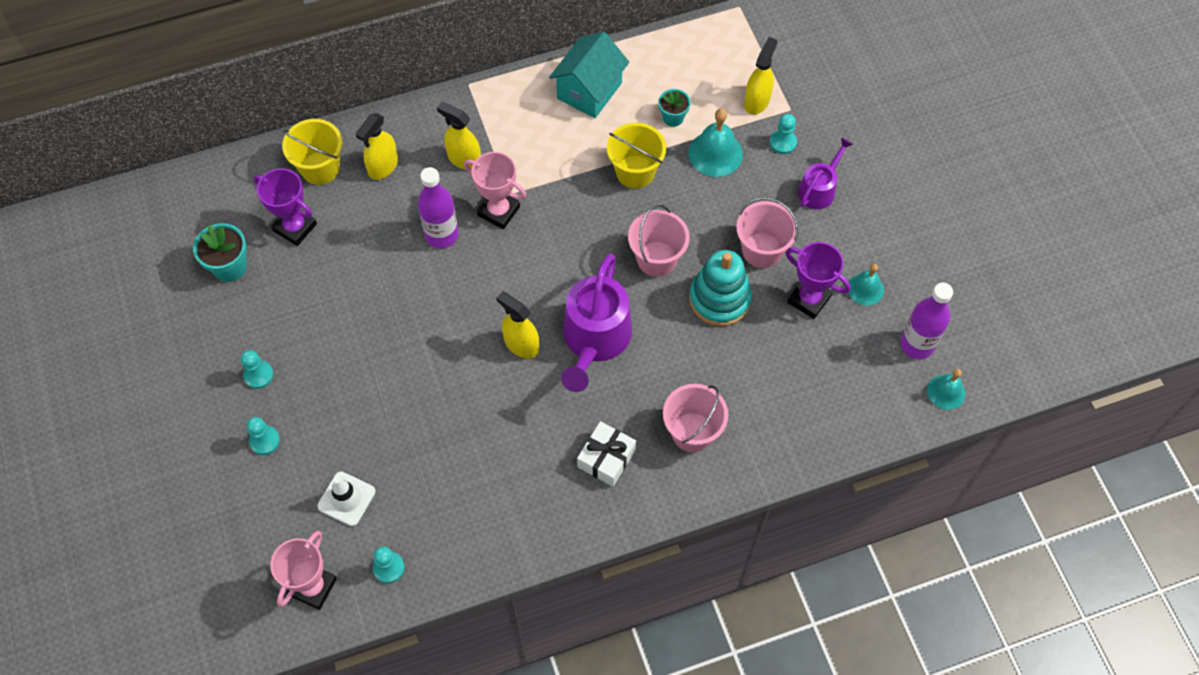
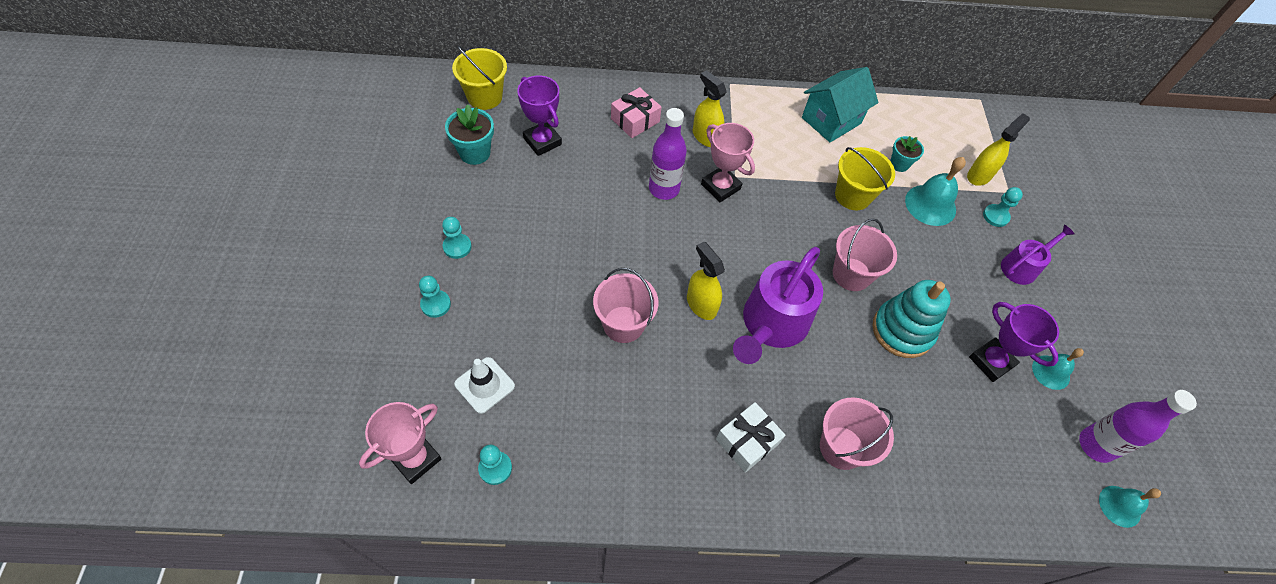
camera: 15 degrees right, 5 degrees down
yellow bucket [282,119,342,185] -> yellow bucket moved to [452,46,507,110]
yellow spray bottle [356,113,398,180] -> pink gift [611,87,662,138]
pink bucket [736,197,798,268] -> pink bucket moved to [593,268,659,343]

